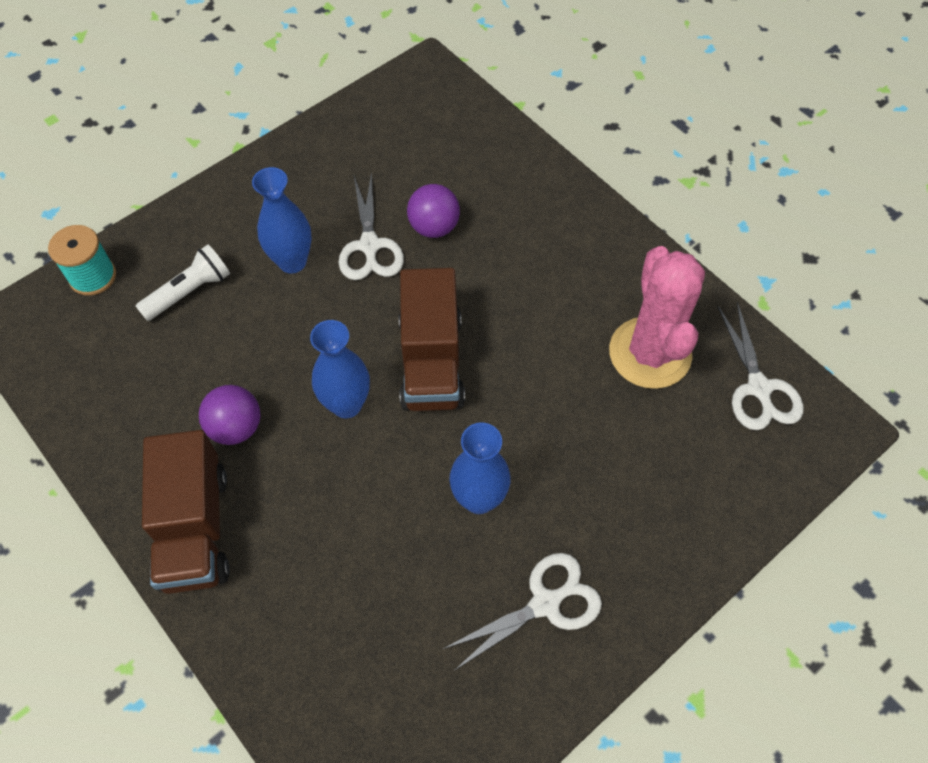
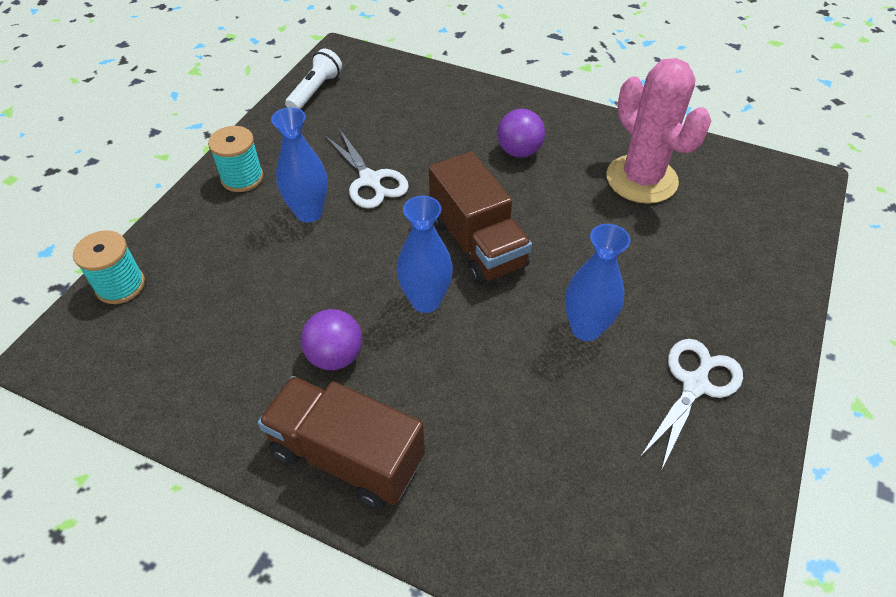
camera: 25 degrees left, 10 degrees down
white flashlight [136,245,230,321] -> white flashlight moved to [285,48,342,110]
brown truck [142,430,230,594] -> brown truck turned 150 degrees clockwise [258,376,425,509]
purple ball [407,184,460,238] -> purple ball moved to [497,109,545,158]
white scissors [718,302,804,430] -> none
none -> turquoise spool [208,126,263,192]

